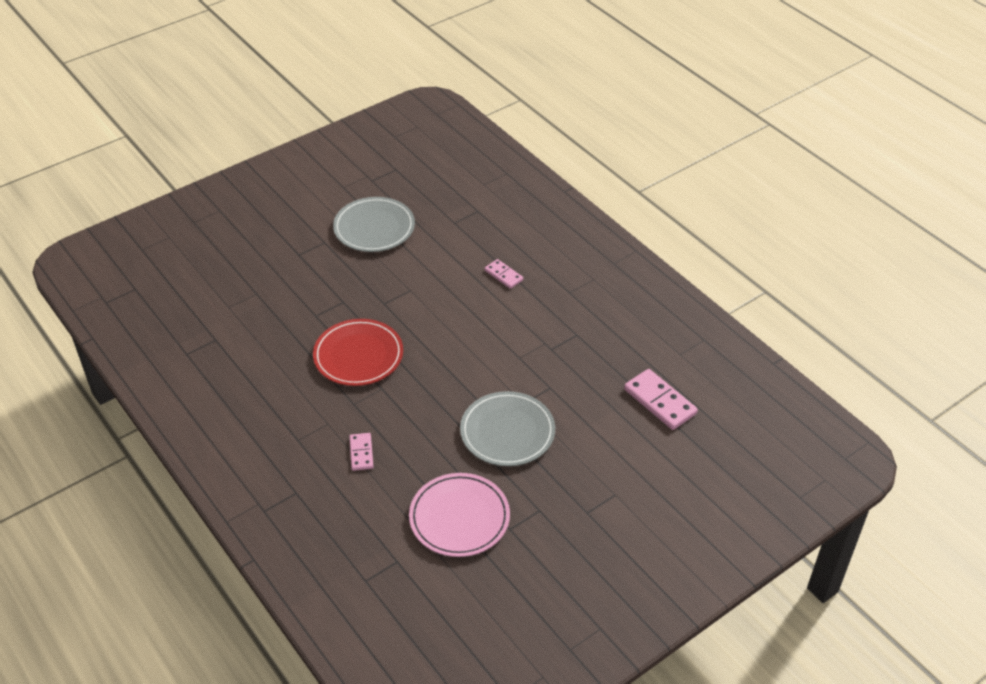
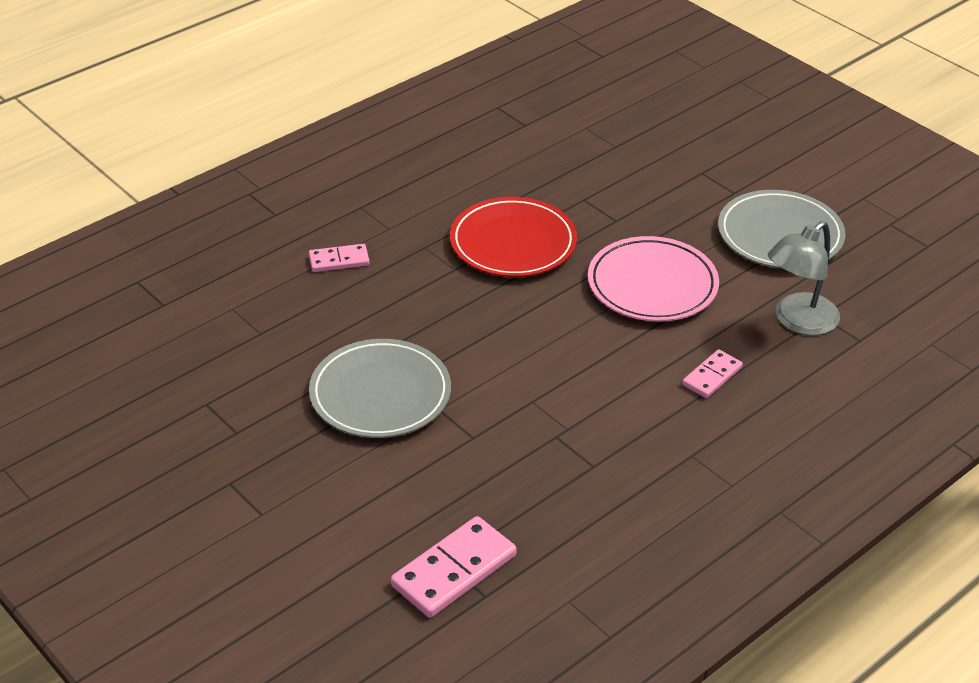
camera: 85 degrees right, 5 degrees down
pink plate [409,473,510,557] -> pink plate moved to [588,236,719,321]
none -> grey lamp [768,221,840,335]

